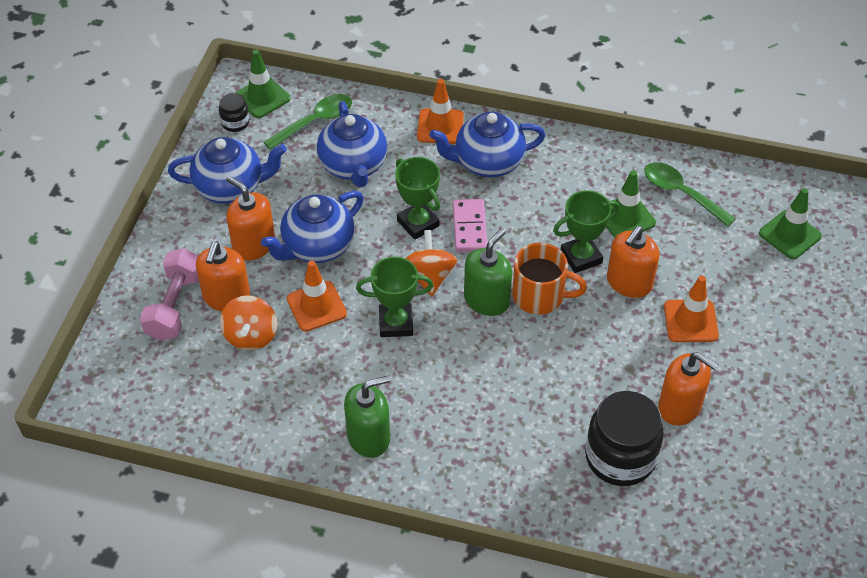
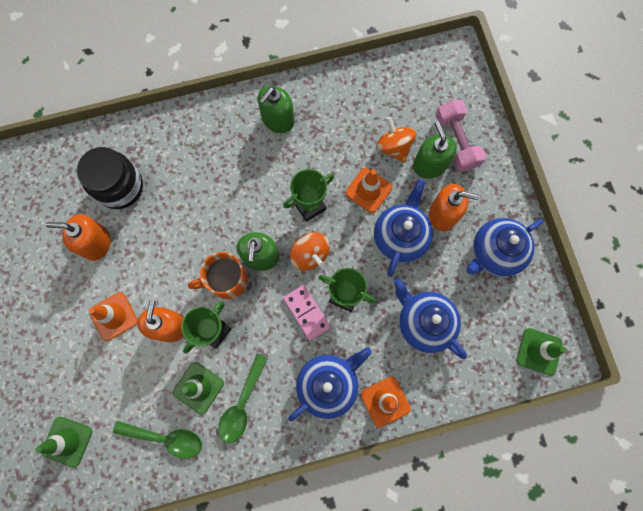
camera: 150 degrees right, 25 degrees up
orange soap dispenser [196,241,251,311] -> green soap dispenser [413,121,457,179]
black jar [219,93,249,132] -> none
green spoon [264,94,352,150] -> green spoon moved to [218,354,268,443]

